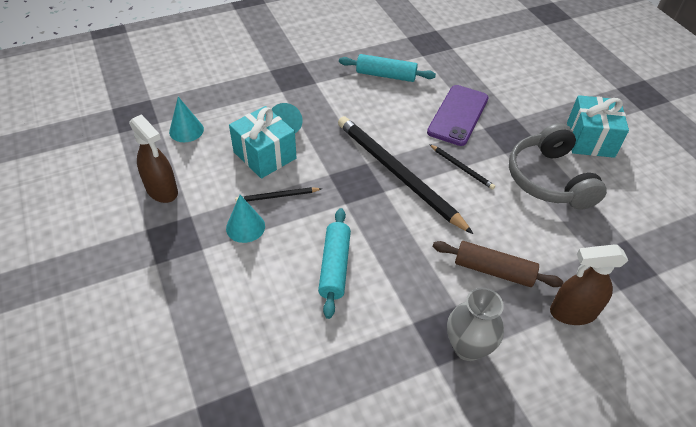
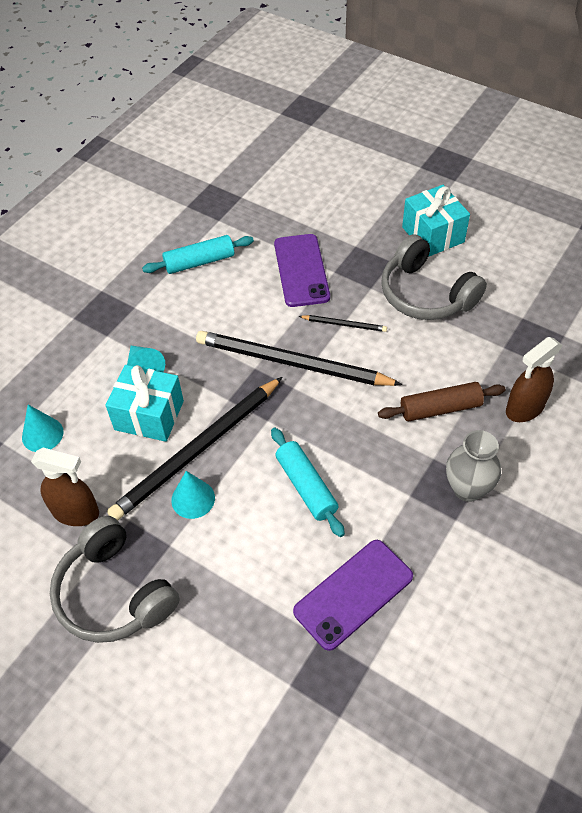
camera: 30 degrees left, 5 degrees up
black pencil [235,187,322,202] -> black pencil [107,377,282,520], size x2.31
none -> grey headphones [50,516,180,643]
none -> purple phone [293,540,413,651]

